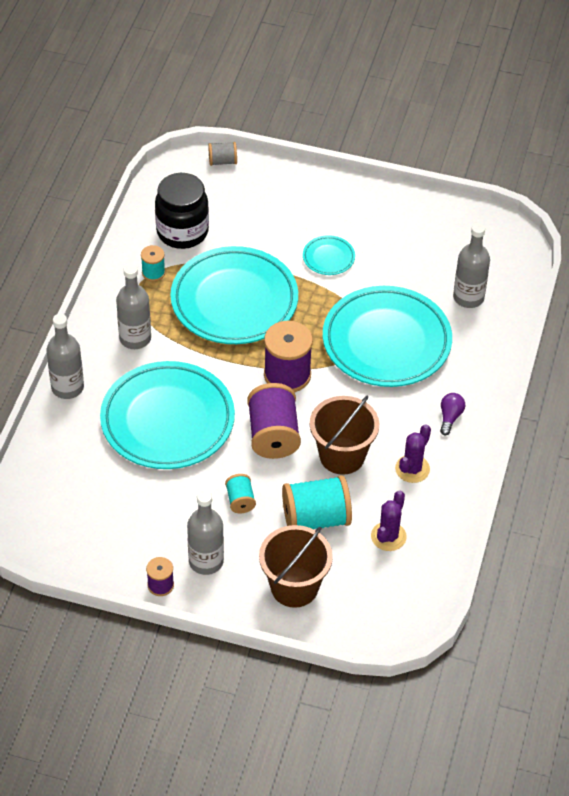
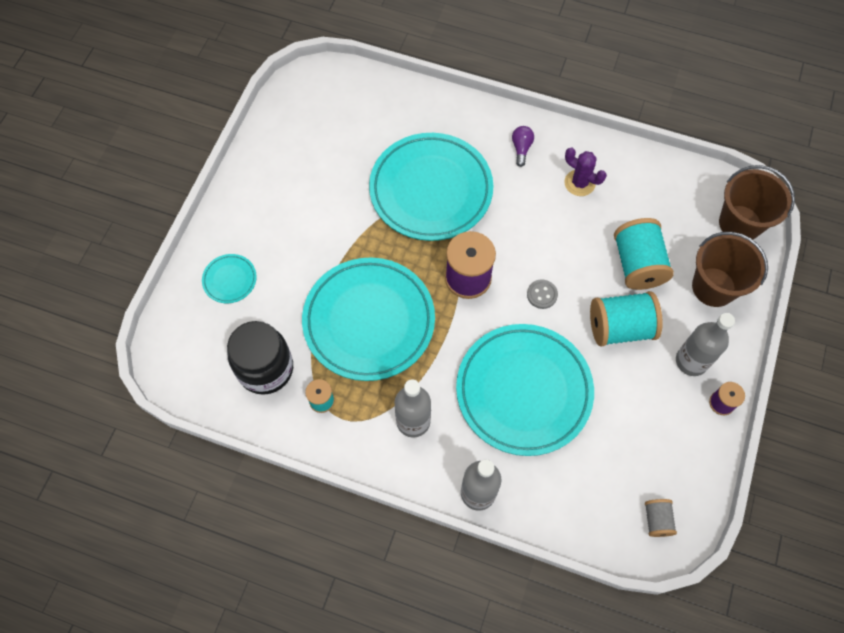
camera: 85 degrees left, 15 degrees up
grey spool [208,142,237,166] -> grey spool moved to [645,499,677,537]
turquoise spool [225,474,256,513] -> turquoise spool [590,291,663,347], size x1.94
purple spool [247,383,301,459] -> grey button [527,279,558,309]
turquoise plate [303,235,355,275] -> turquoise plate moved to [202,254,257,303]
brown bucket [310,396,379,475] -> brown bucket moved to [719,165,795,240]
purple cactus [371,491,407,551] -> none
purple light bulb [440,393,465,435] -> purple light bulb turned 75 degrees clockwise [512,126,534,167]
grey bottle [453,223,490,308] -> none

